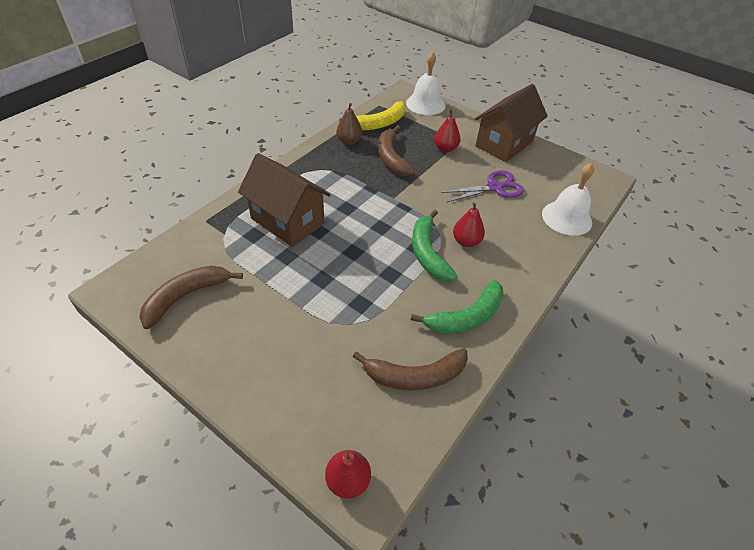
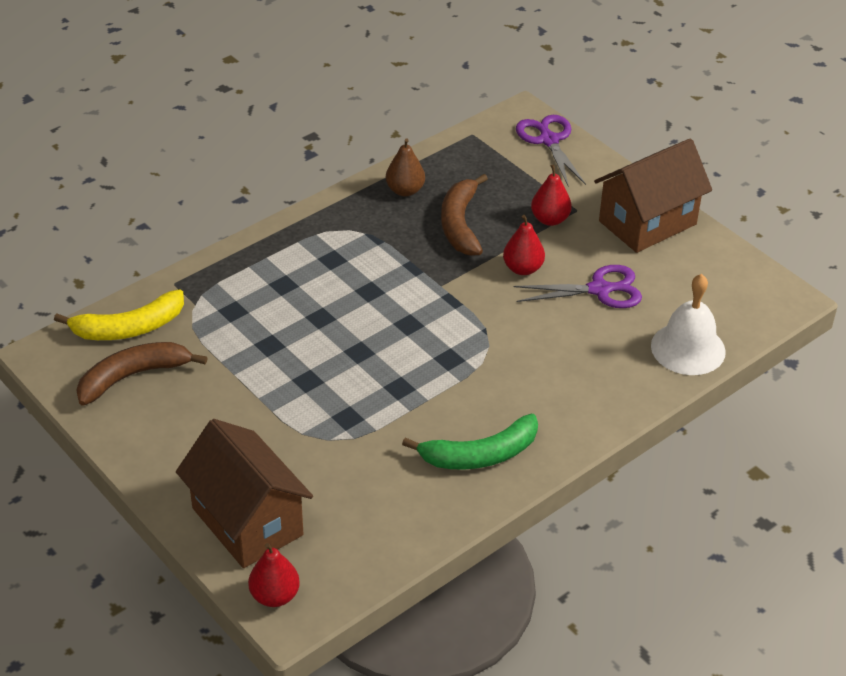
camera: 15 degrees right, 5 degrees down
brown house [238,153,330,247] -> brown house moved to [176,419,313,568]
yellow banana [339,101,405,130] -> yellow banana moved to [54,289,184,340]
brown banana [353,348,468,390] -> none
white bell [406,51,446,115] -> purple scissors [516,115,586,186]
green banana [412,210,457,281] -> none
red pear [453,202,485,247] -> red pear moved to [503,215,545,275]

